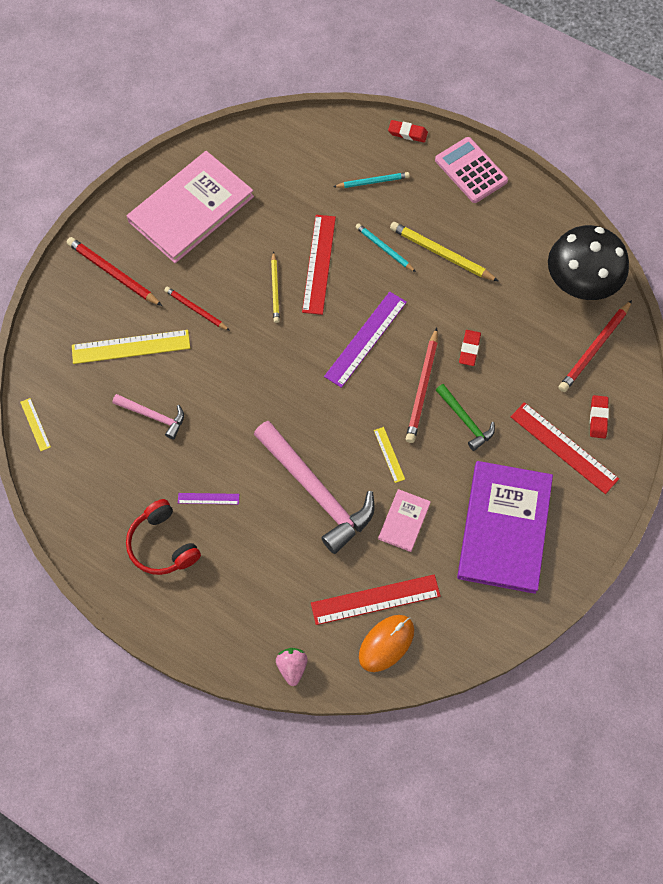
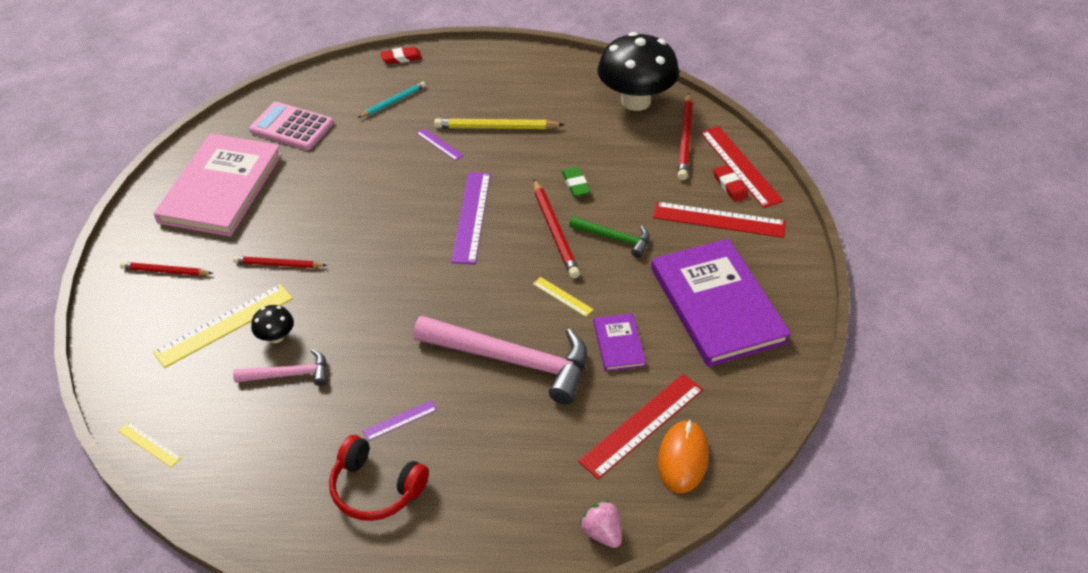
camera: 30 degrees left, 20 degrees down
red pencil [67,237,162,306] -> red pencil [120,262,213,276], size x0.65
yellow pencil [271,251,280,323] -> none
red ruler [302,215,336,315] -> red ruler moved to [700,126,783,208]
turquoise pencil [355,223,416,272] -> purple ruler [416,128,464,161]
pink book [378,489,431,552] -> purple book [594,313,646,372]
pink calculator [435,137,508,203] -> pink calculator moved to [249,102,334,150]
red eraser [459,330,481,366] -> green eraser [562,167,591,197]
none -> black mushroom [251,305,294,343]

